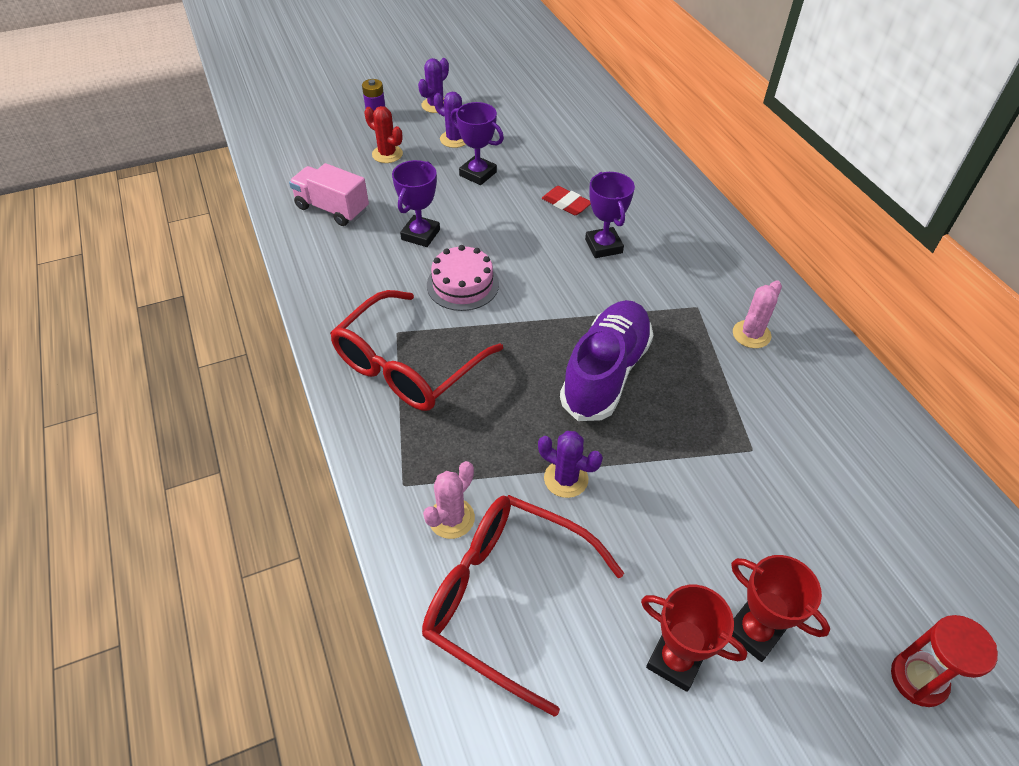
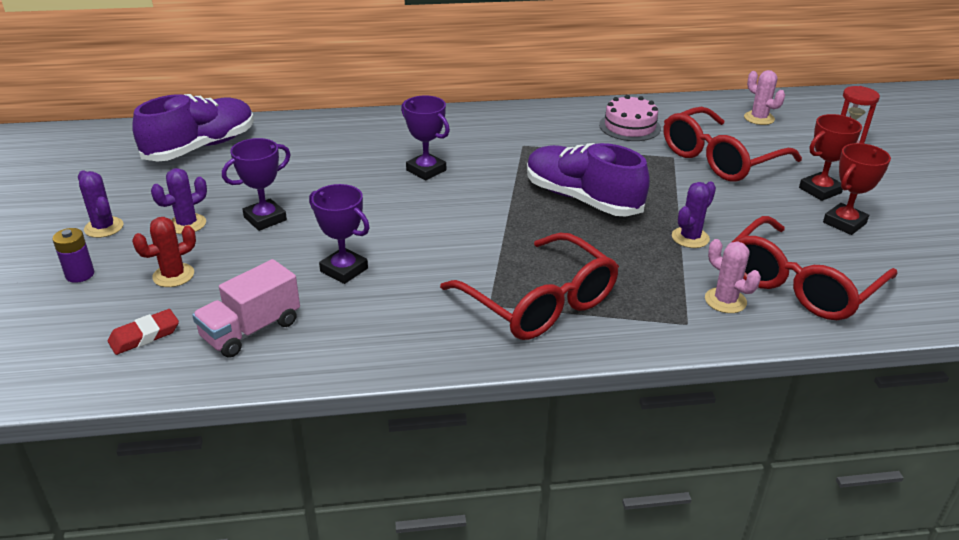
camera: 75 degrees left, 15 degrees down
pink cake [427,245,499,311] -> pink cake moved to [599,95,661,141]
red eraser [542,186,591,215] -> red eraser moved to [108,309,179,355]
purple trophy [585,172,635,258] -> purple trophy turned 45 degrees clockwise [401,95,450,180]
pink cactus [733,280,782,348] -> pink cactus moved to [744,70,785,125]
none -> purple shoe [132,94,254,162]
none -> red glasses [664,107,802,182]

